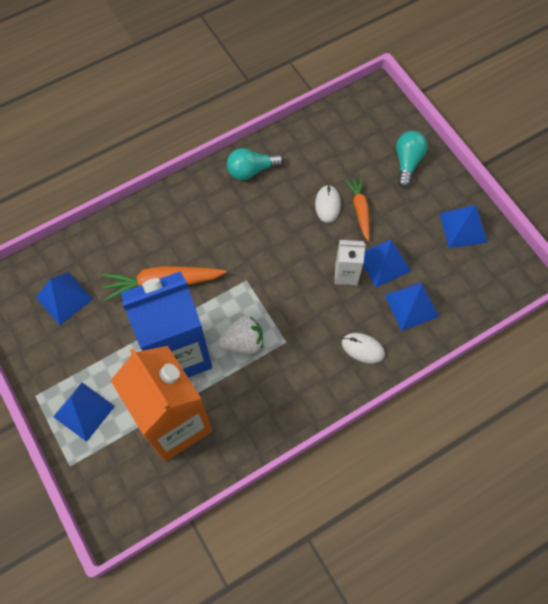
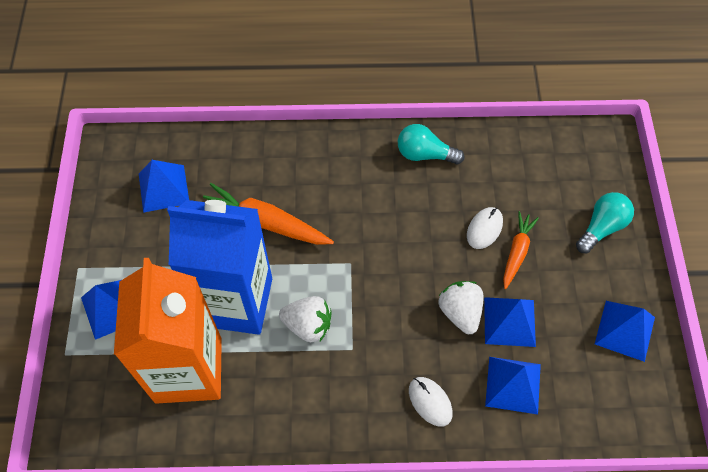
camera: 30 degrees right, 5 degrees down
white carton [335,240,366,285] -> white strawberry [439,281,484,334]

